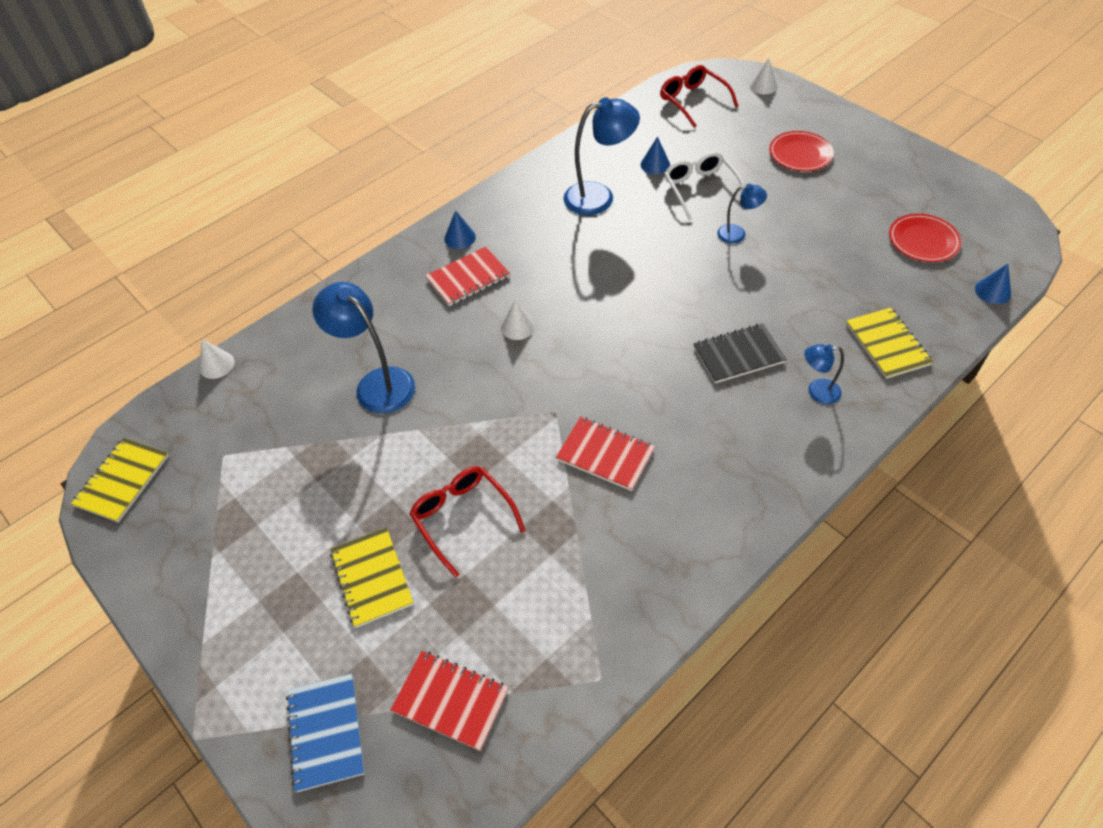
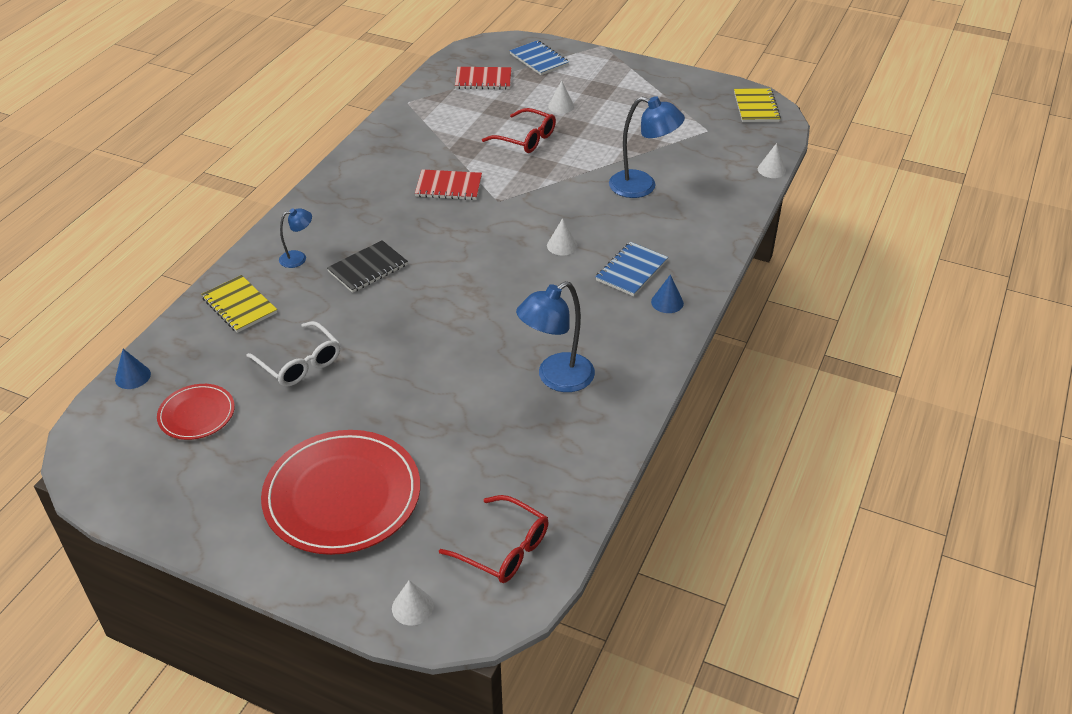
camera: 155 degrees right, 10 degrees down
yellow notebook [330,527,414,628] -> white cone [548,80,574,114]
red notebook [425,247,510,306] -> blue notebook [596,242,668,296]
blue cone [641,136,670,174] -> none
white glasses [664,152,745,221] -> white glasses moved to [247,321,340,387]
blue lamp [717,184,767,244] -> none
red plate [769,131,834,171] -> red plate [261,430,420,555], size x1.93

